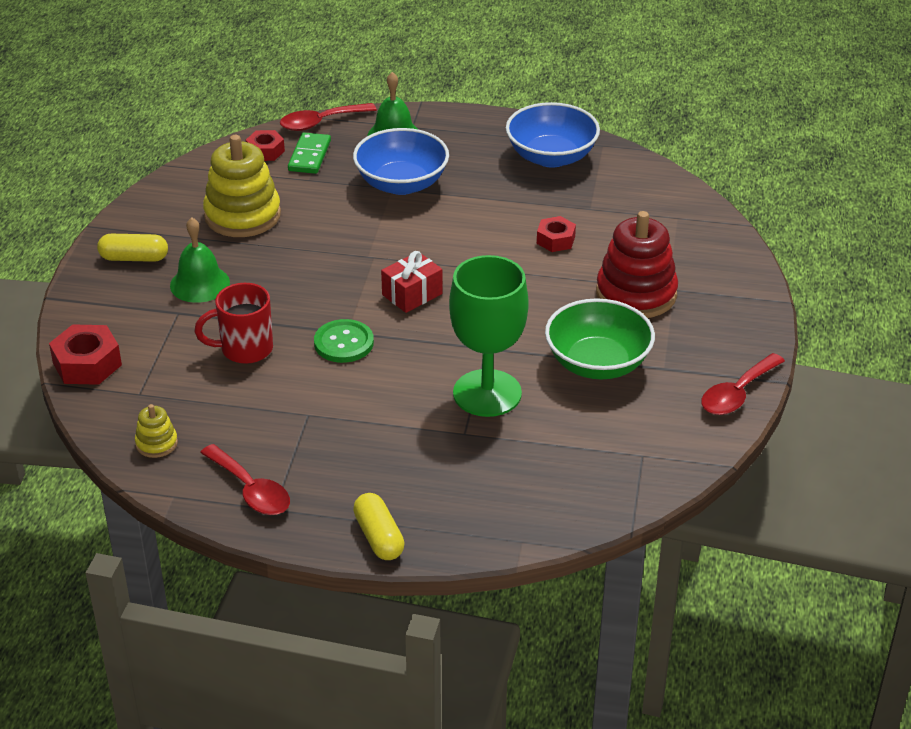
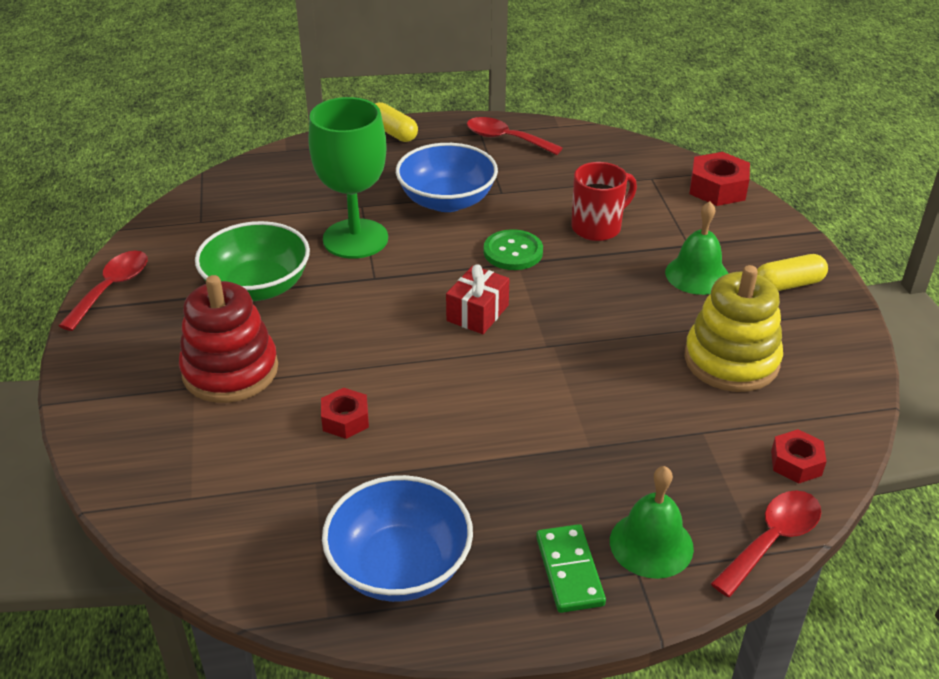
camera: 160 degrees right, 0 degrees up
yellow stacking toy [135,404,178,458] -> none
green domino [288,132,331,174] -> green domino moved to [536,524,606,613]
blue bowl [353,128,449,195] -> blue bowl moved to [396,143,498,212]

